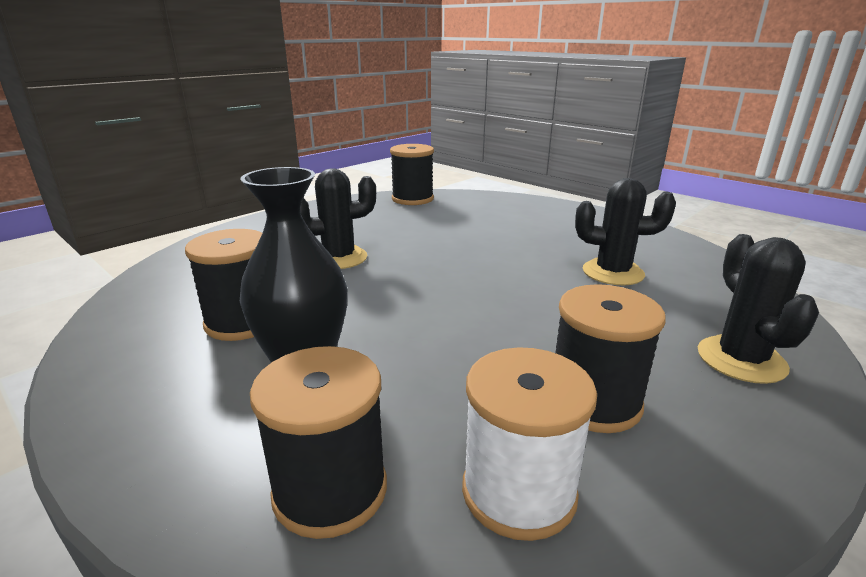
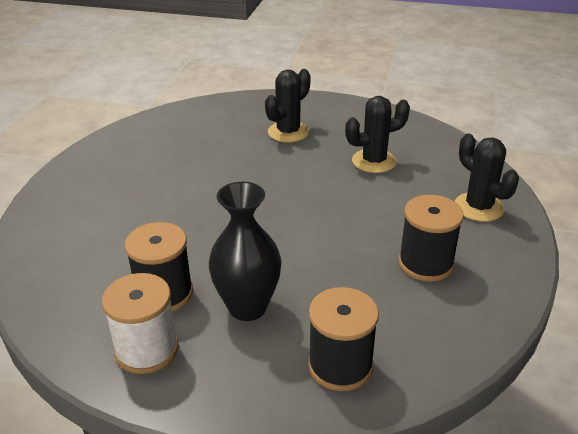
camera: 30 degrees left, 10 degrees up
black cactus [300,168,376,269] -> black cactus moved to [265,69,311,142]
black spool [390,144,434,205] -> none
white spool [462,347,597,541] -> white spool moved to [102,273,179,374]

